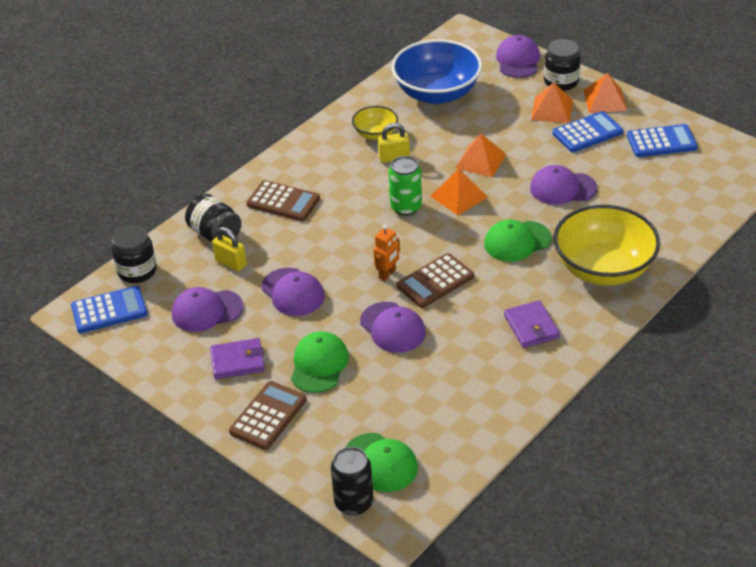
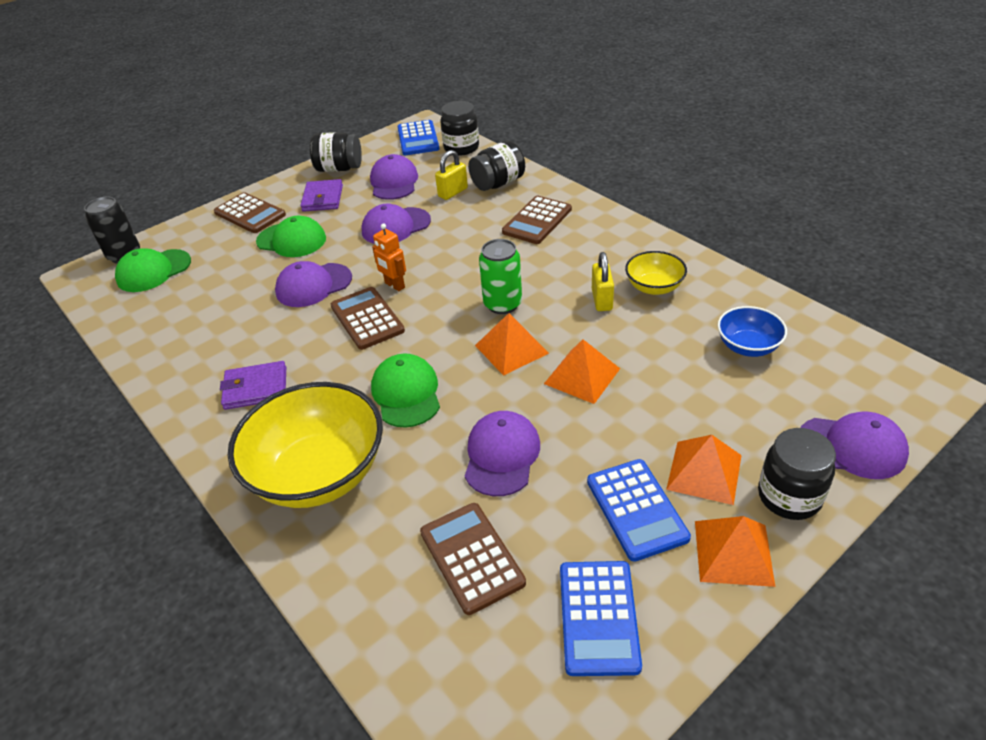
camera: 100 degrees right, 0 degrees up
blue bowl [391,39,482,104] -> blue bowl [717,306,787,357], size x0.50
none -> black jar [310,132,362,172]
none -> brown calculator [420,503,526,615]

